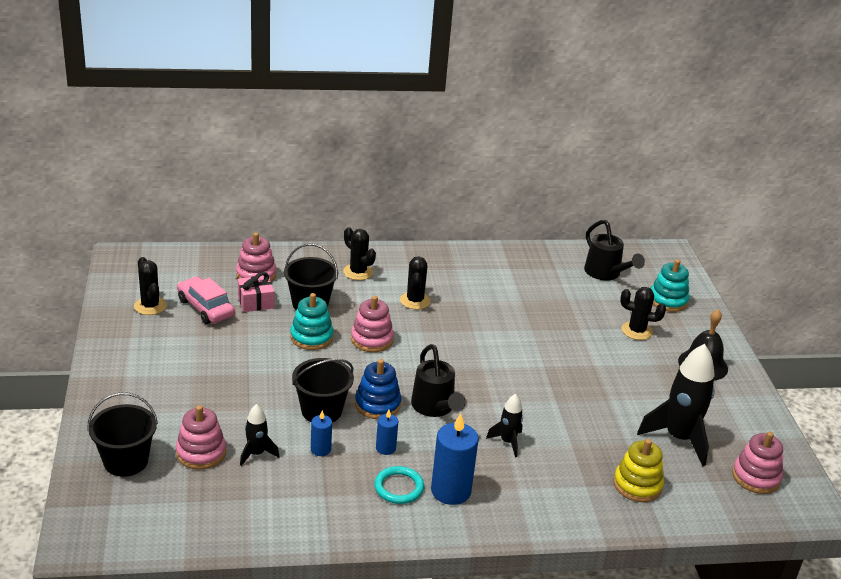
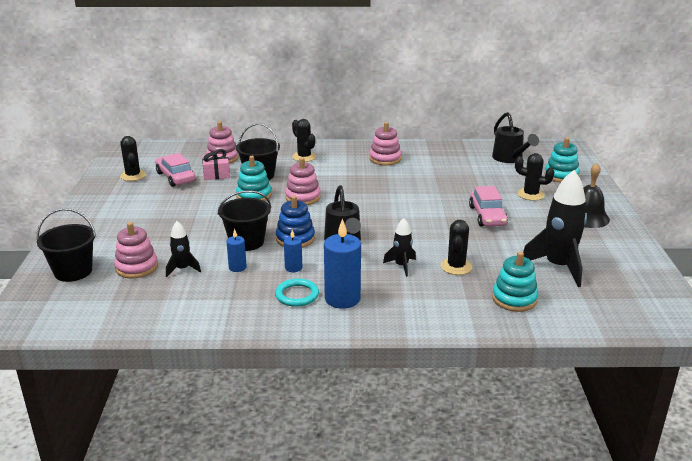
camera: 10 degrees right, 5 degrees down
black cactus [400,257,431,309] -> black cactus moved to [441,220,472,275]
yellow stacking toy [614,439,664,502] -> turquoise stacking toy [492,252,538,312]
pink stacking toy [732,431,783,494] -> pink stacking toy moved to [369,122,402,165]
none -> pink car [469,186,508,226]

